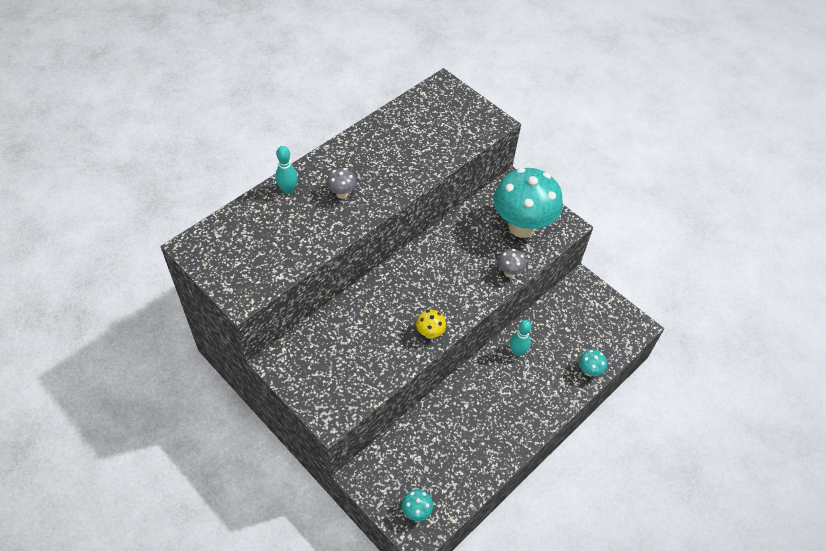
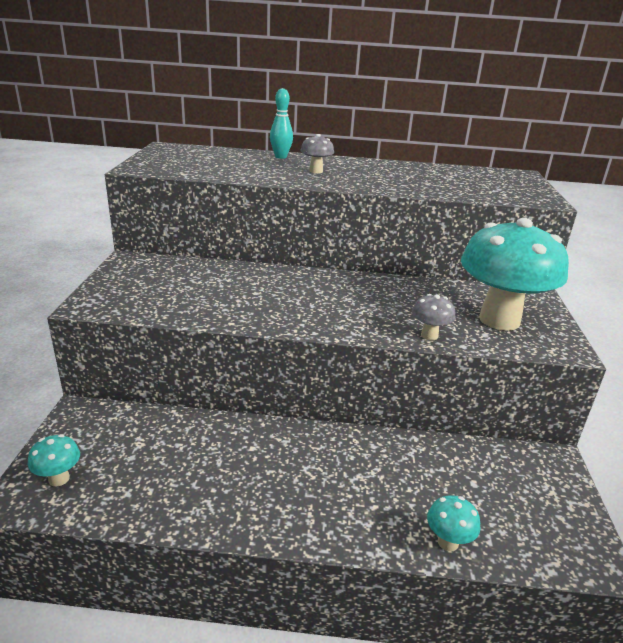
camera: 50 degrees right, 25 degrees down
yellow mushroom [416,310,446,339] -> none
turquoise bowling pin [510,320,531,356] -> none

